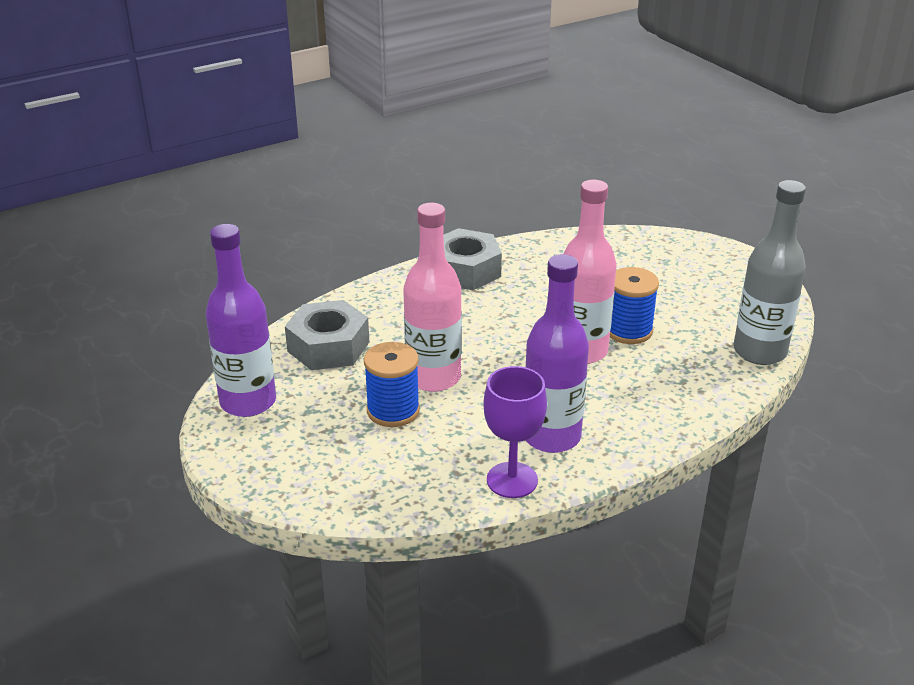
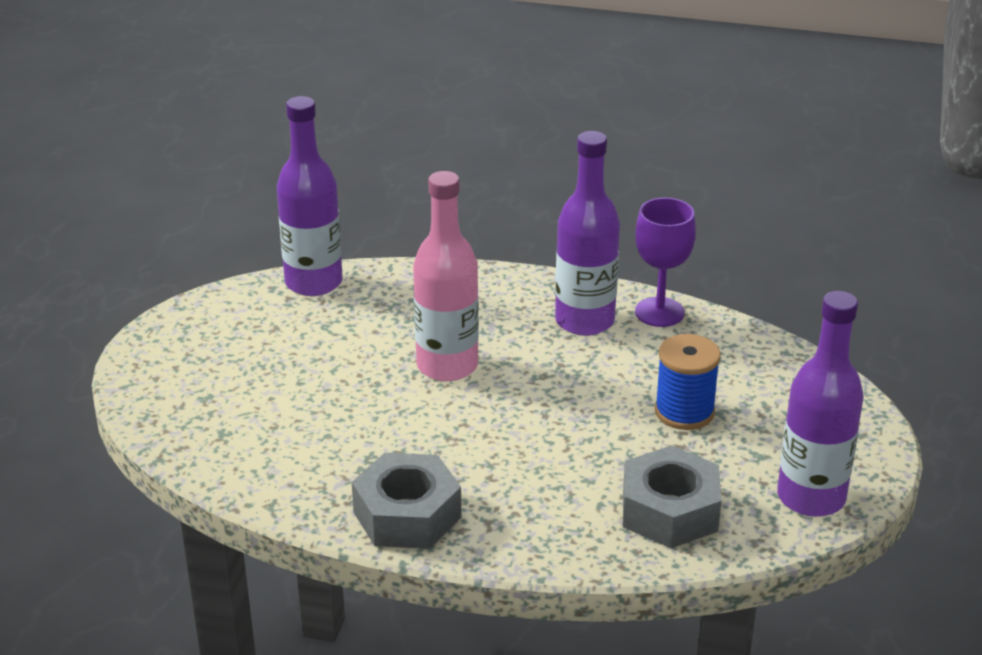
camera: 135 degrees left, 0 degrees up
pink bottle [403,203,462,392] -> none
blue spool [610,267,659,344] -> none
grey bottle [733,180,806,365] -> purple bottle [277,96,343,296]

